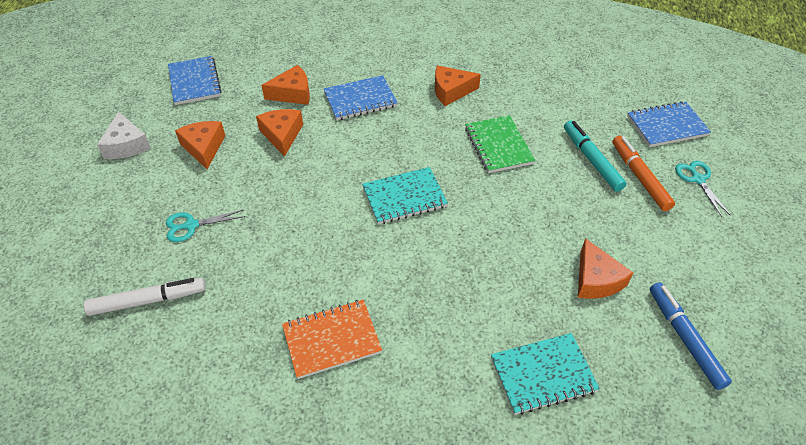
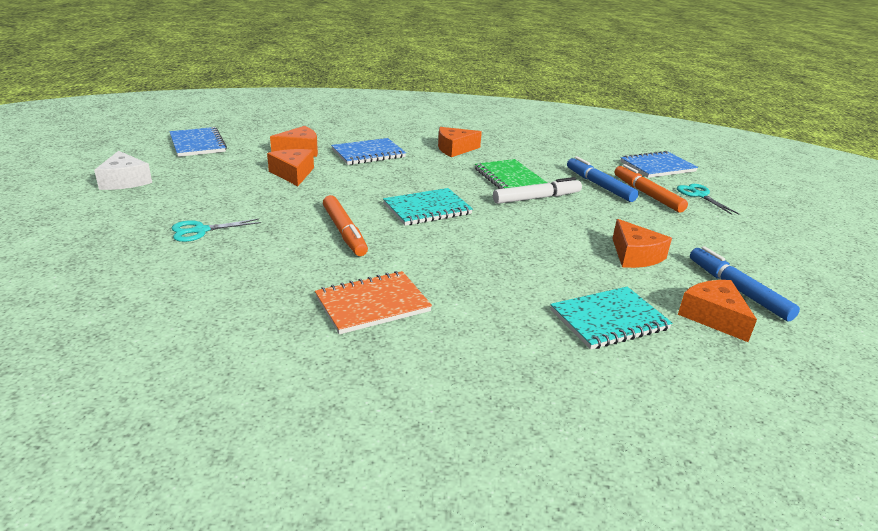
camera: 10 degrees left, 20 degrees down
white marker [84,278,205,316] -> white marker moved to [493,177,582,204]
orange cheese [175,121,225,169] -> orange cheese moved to [678,280,757,342]
turquoise marker [564,120,626,192] -> blue marker [567,156,639,202]
none -> orange marker [323,195,368,256]

